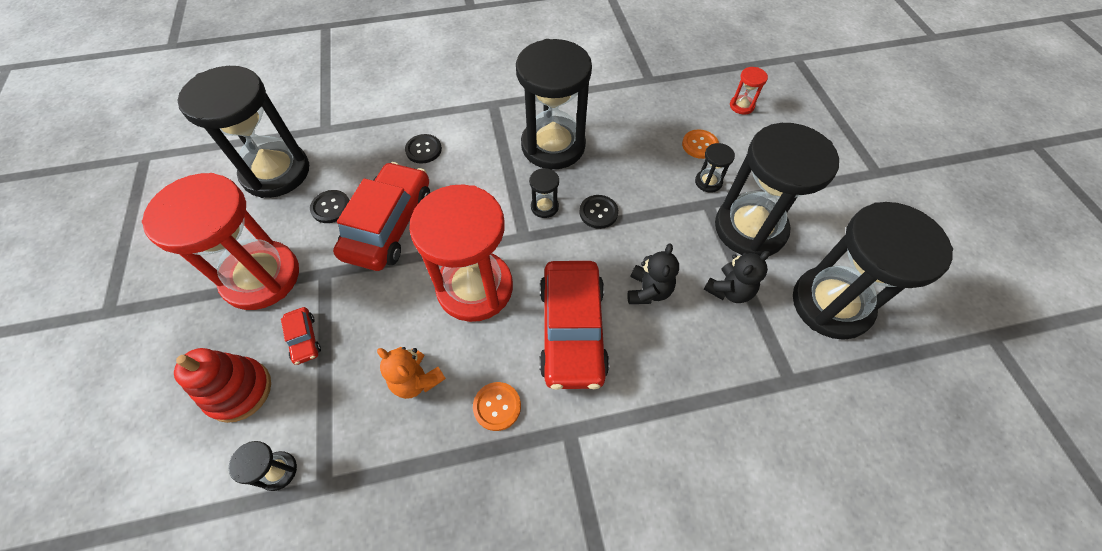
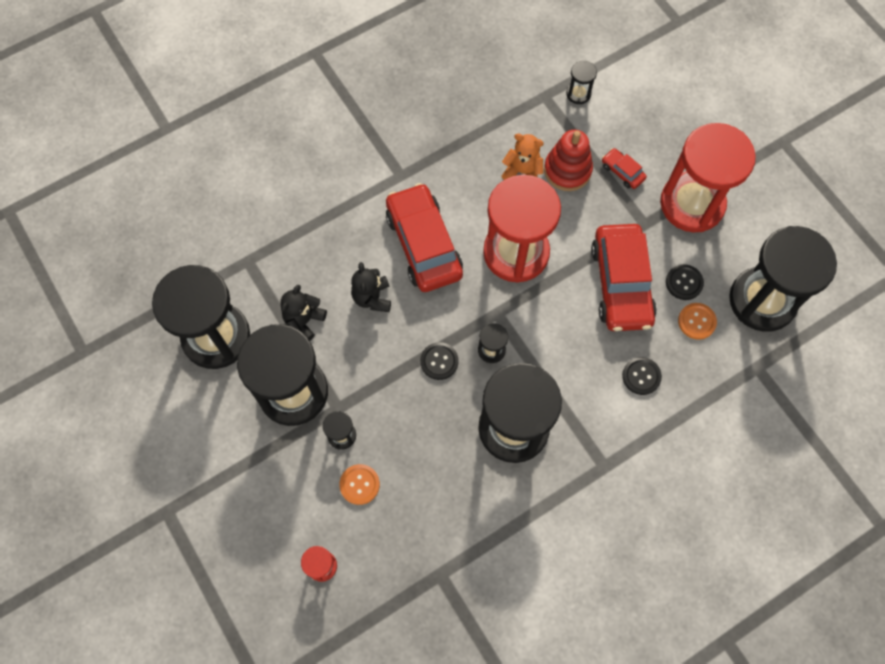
camera: 160 degrees right, 10 degrees up
red stacking toy [174,348,271,423] -> red stacking toy moved to [544,130,593,191]
orange button [473,382,521,431] -> orange button moved to [678,303,717,340]

